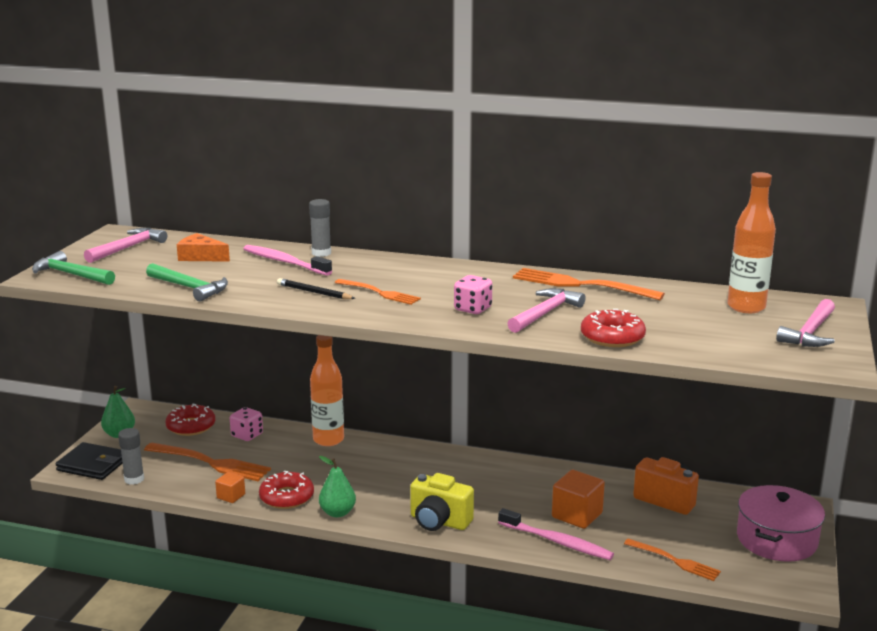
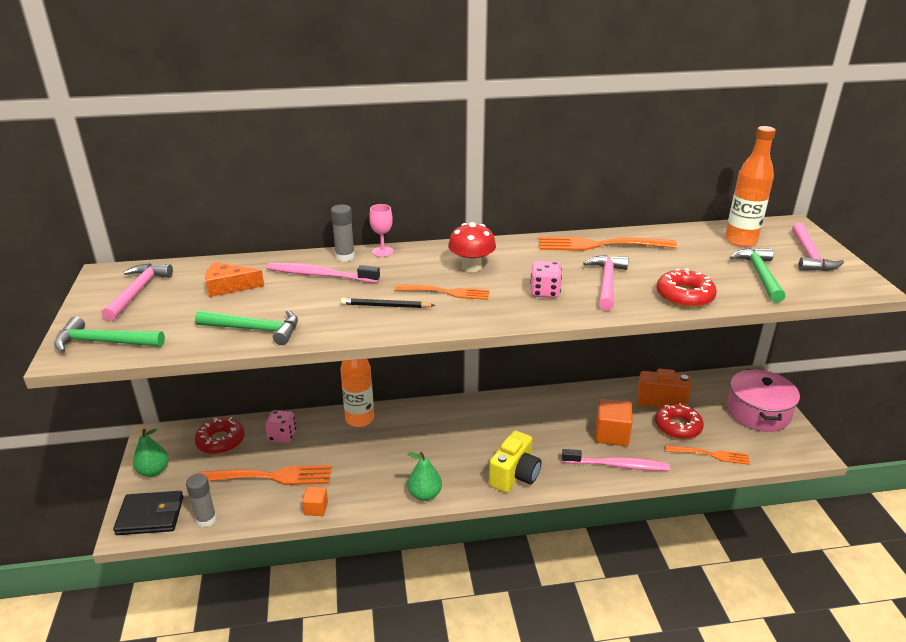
camera: 25 degrees left, 10 degrees up
red donut [259,471,314,509] -> red donut moved to [655,403,704,439]
yellow camera [410,473,474,531] -> yellow camera turned 60 degrees counterclockwise [489,430,541,493]
none -> pink goblet [369,204,394,257]
none -> red mushroom [448,222,496,272]
none -> green hammer [730,248,785,302]

